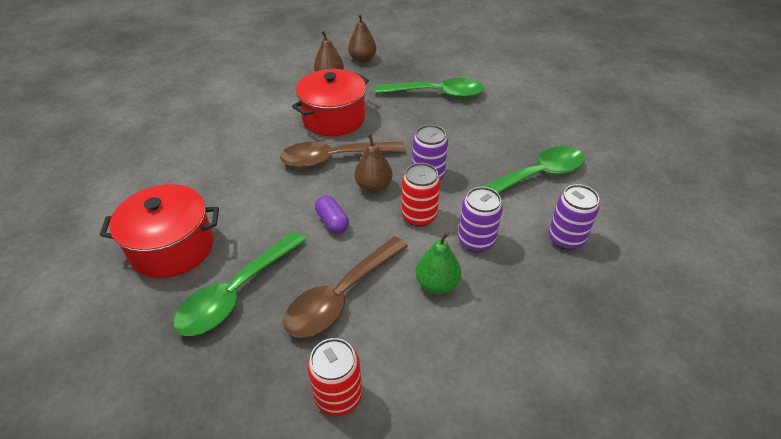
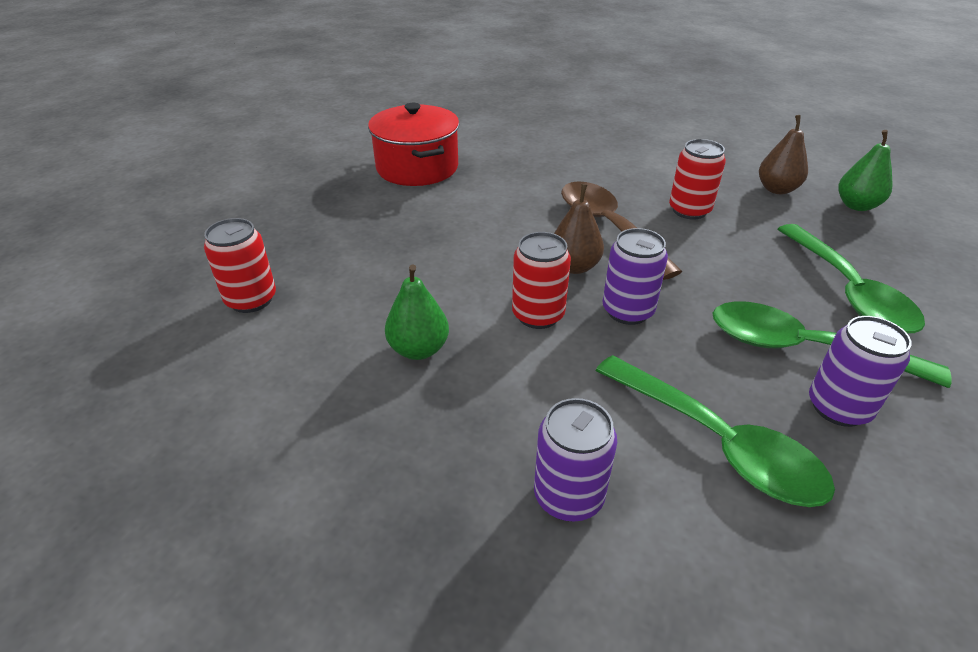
camera: 75 degrees right, 5 degrees down
green spoon [173,231,306,336] -> green spoon moved to [712,301,952,388]
brown spoon [283,236,408,338] -> none
red pot [292,69,369,136] -> red can [669,139,726,220]
purple capsule [315,196,349,234] -> none
brown pear [348,14,376,63] -> green pear [838,130,893,211]
purple can [458,187,503,253] -> purple can moved to [809,316,912,427]

